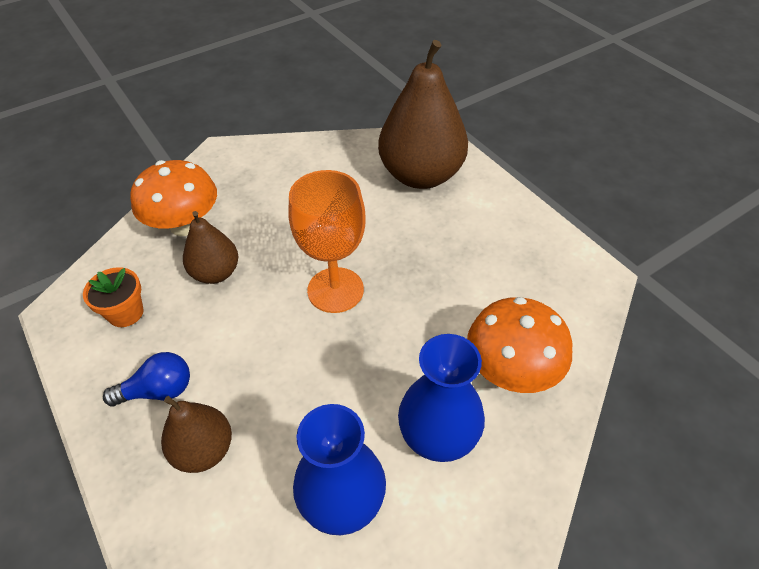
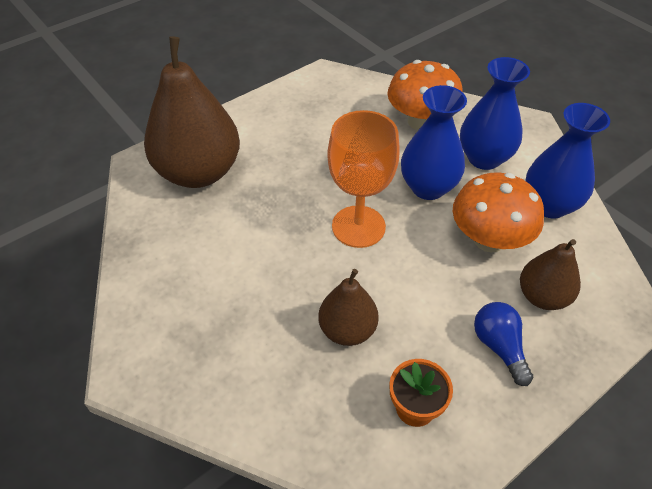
camera: 95 degrees left, 0 degrees up
orange mushroom [130,160,217,236] -> orange mushroom moved to [453,172,544,252]
none -> blue vase [401,85,467,200]

